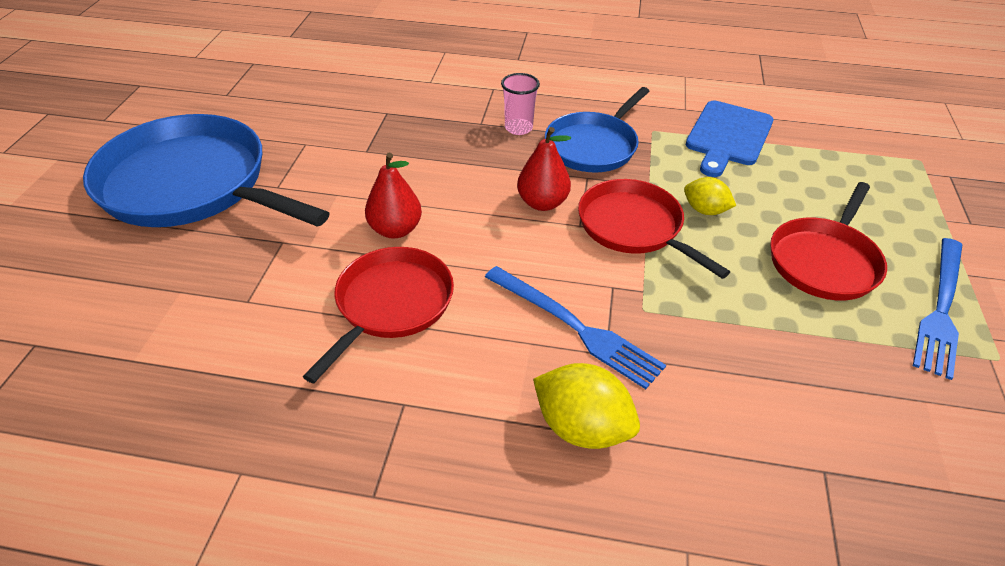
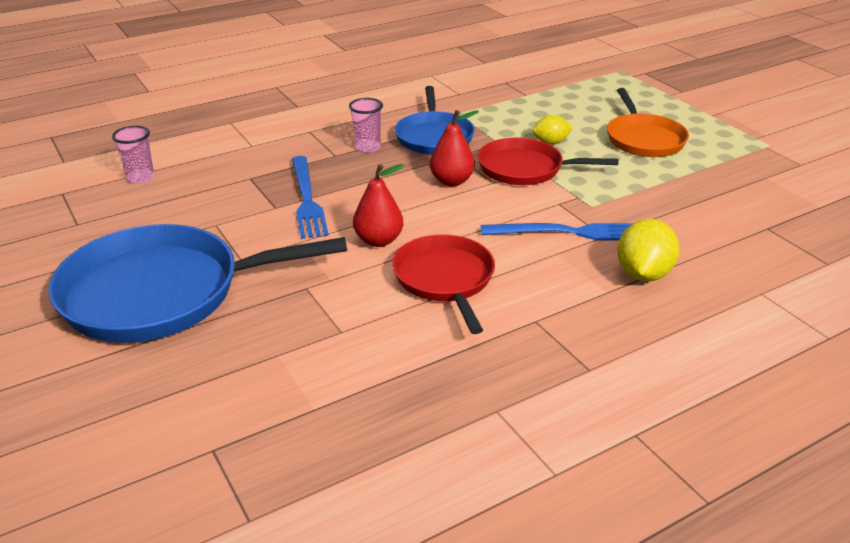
camera: 40 degrees left, 10 degrees down
yellow lemon [533,363,640,449] -> yellow lemon turned 60 degrees counterclockwise [617,219,680,282]
blue cutting board [686,101,773,177] -> none
red pan [770,182,887,300] -> orange pan [607,88,689,157]
blue fork [913,238,962,380] -> blue fork moved to [292,156,329,239]
none -> pink cup [112,126,154,184]

